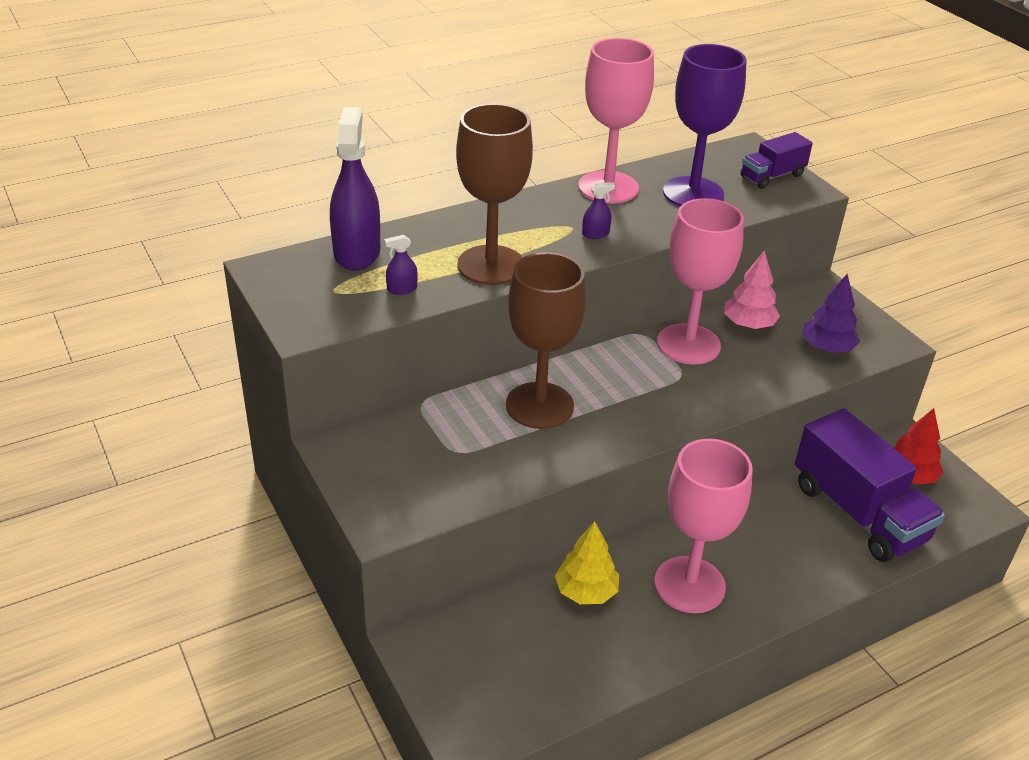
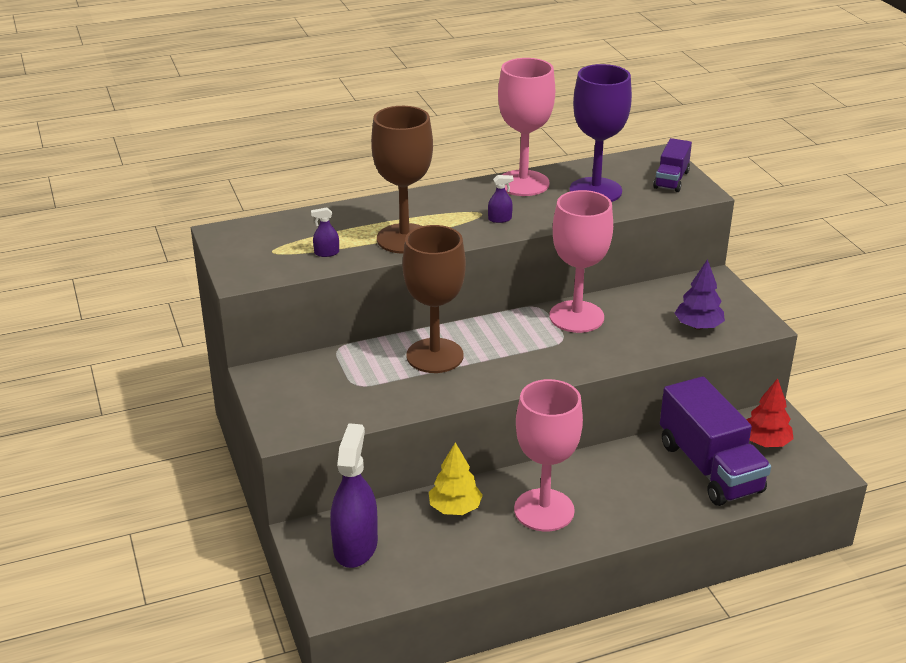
camera: 10 degrees right, 5 degrees down
purple spray bottle [330,107,380,271] -> purple spray bottle moved to [330,423,378,568]
pink tree [724,250,780,329] -> none
purple truck [741,132,813,189] -> purple truck turned 45 degrees counterclockwise [653,138,692,192]

